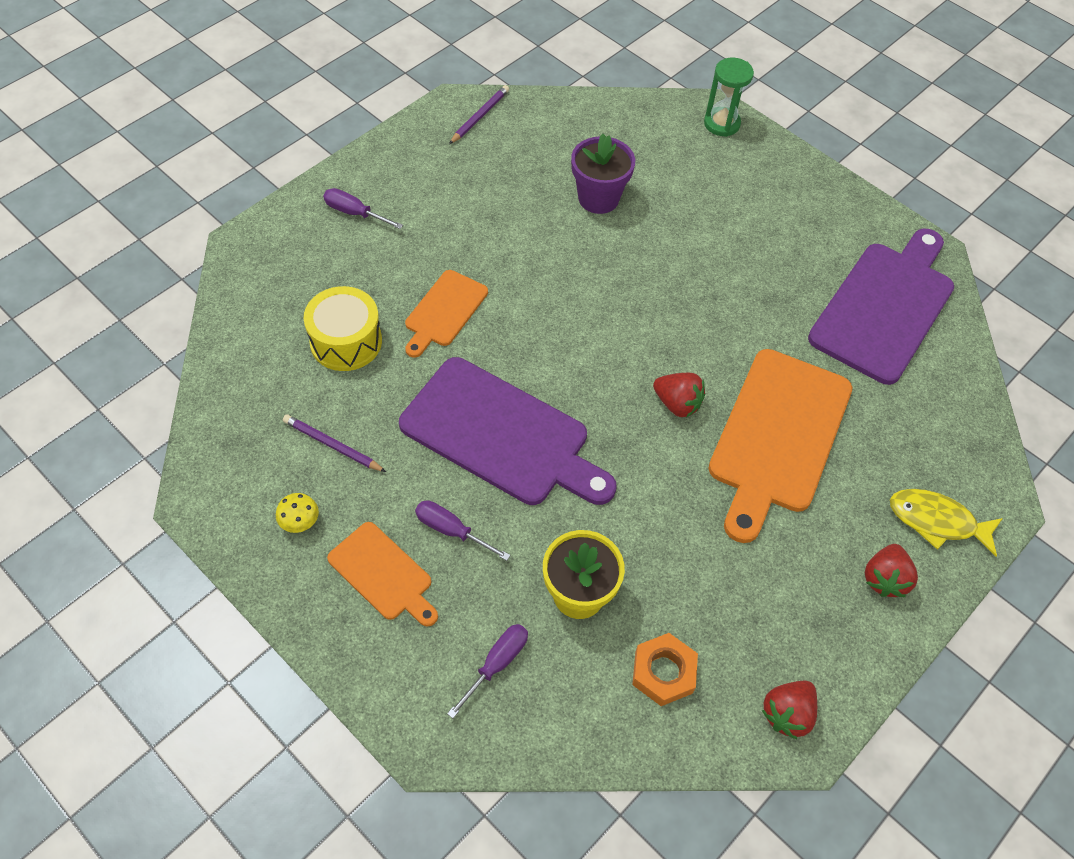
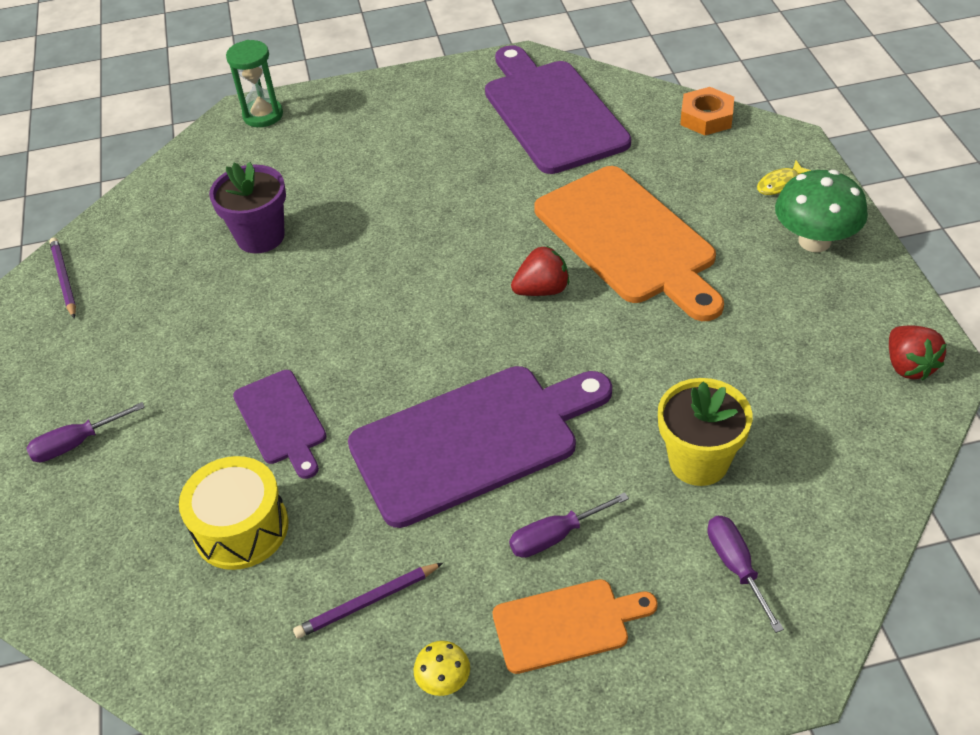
camera: 50 degrees left, 10 degrees down
orange cutting board [405,270,488,358] -> purple cutting board [233,370,326,479]
orange nut [632,633,698,706] -> orange nut moved to [680,87,734,135]
red strawberry [865,544,918,597] -> green mushroom [775,170,868,252]
yellow fish [890,489,1003,557] -> yellow fish [757,160,812,195], size x0.59

